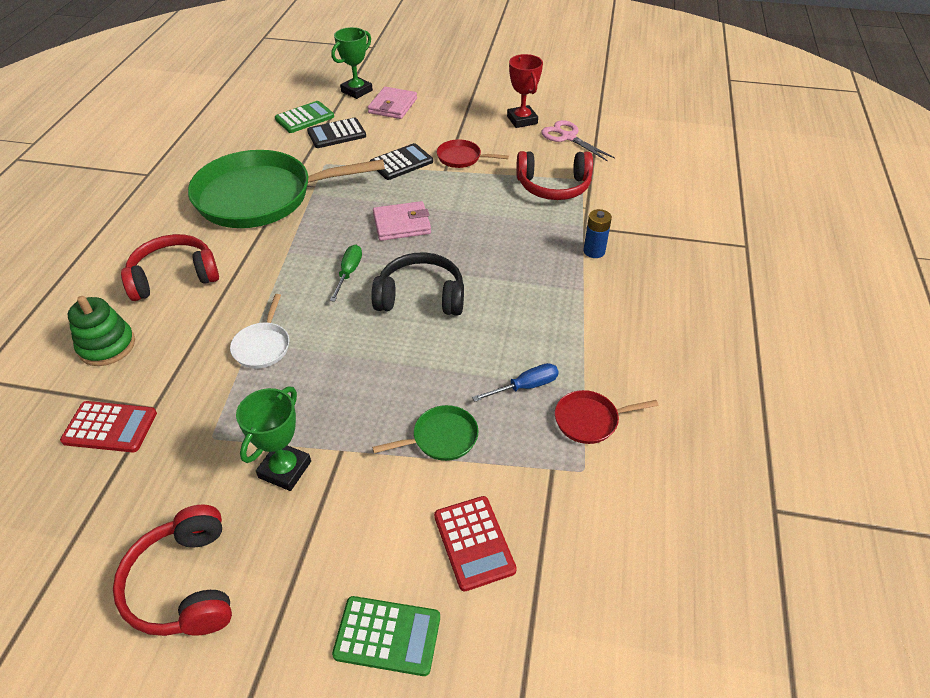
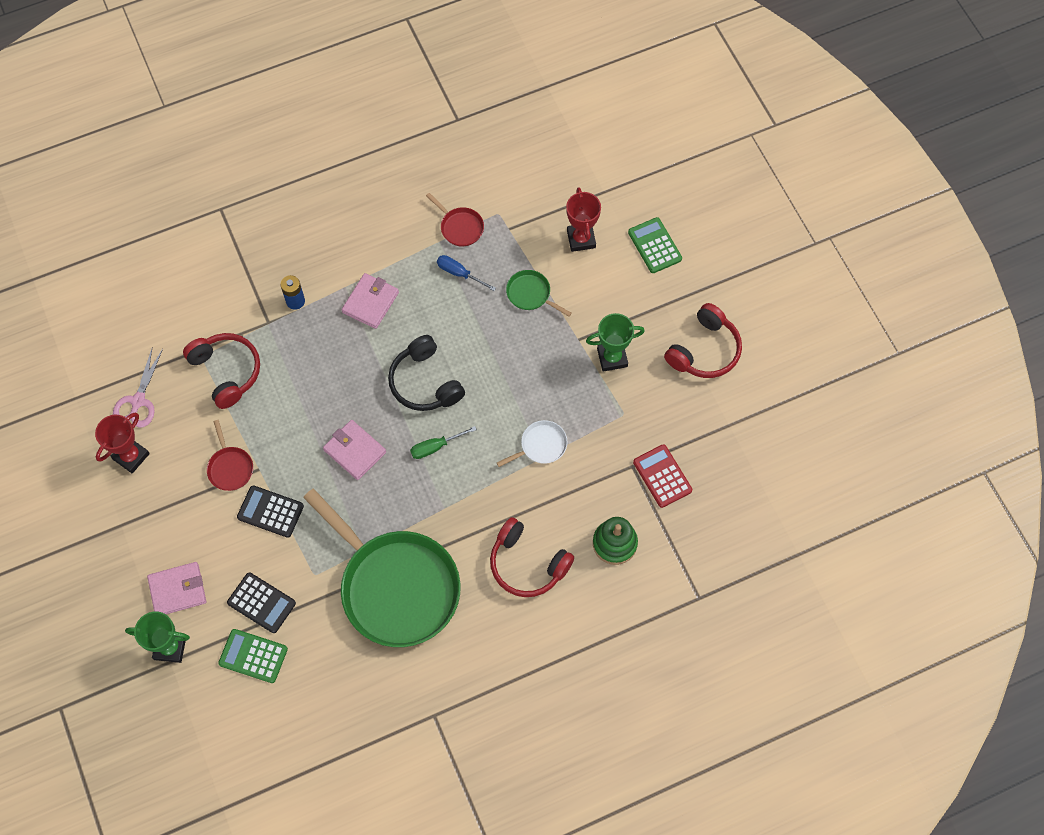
camera: 125 degrees left, 20 degrees up
red calculator [434,496,517,592] -> red trophy [566,188,601,252]
none -> pink wallet [342,273,399,329]

